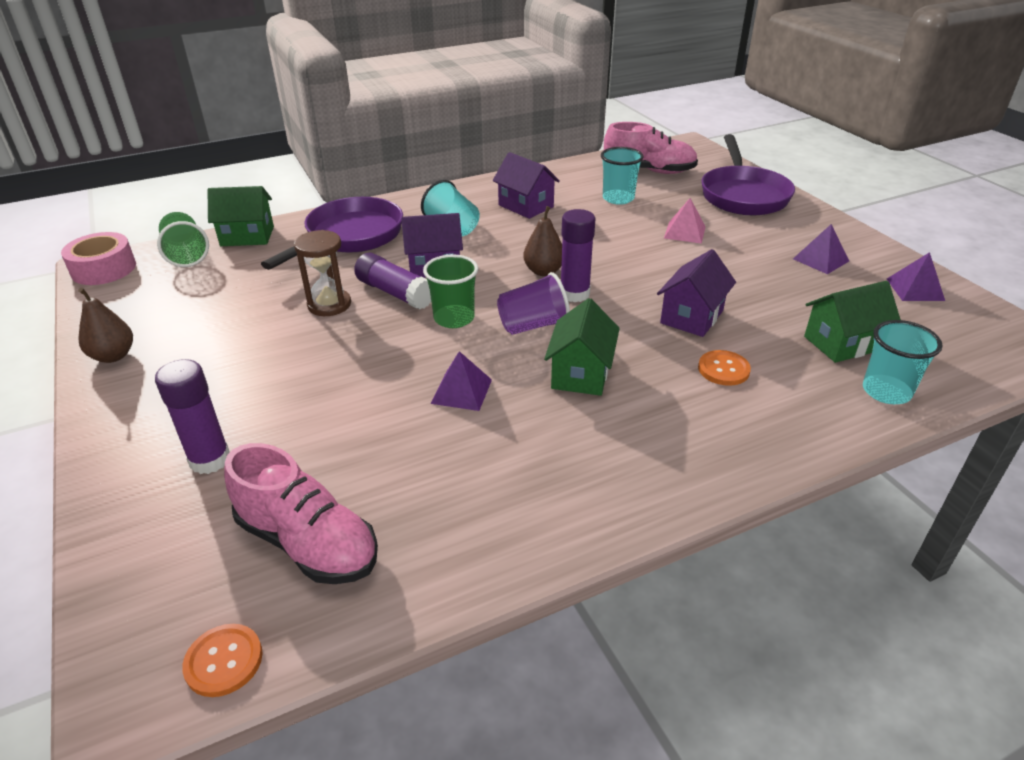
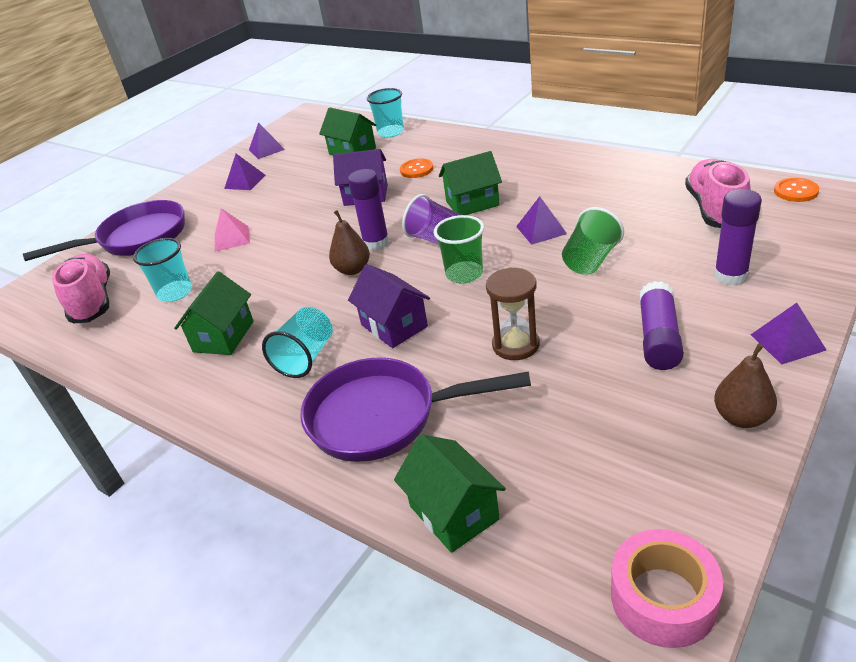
camera: 115 degrees left, 0 degrees up
green cup [157,212,209,267] -> green cup moved to [562,207,624,275]
purple glue stick [354,252,431,309] -> purple glue stick moved to [639,281,684,370]
purple house [493,152,560,219] -> green house [174,271,254,355]
none -> purple pyramid [751,303,826,364]

